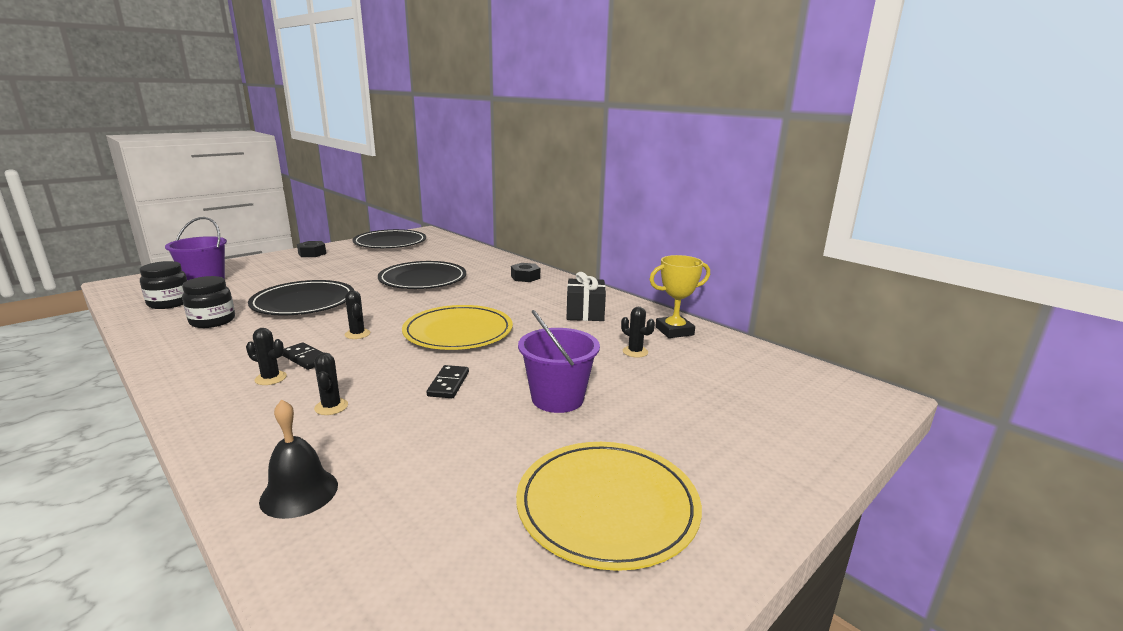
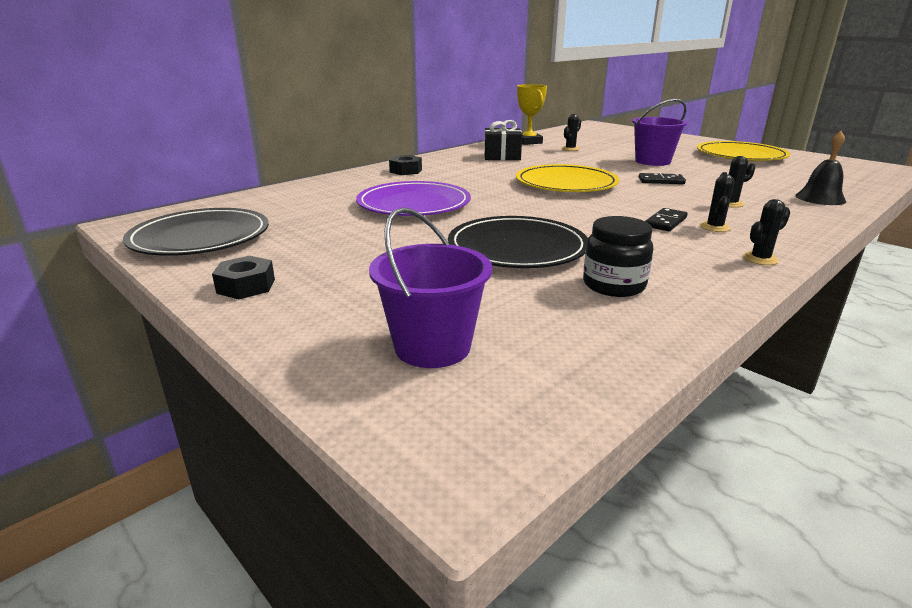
camera: 90 degrees left, 5 degrees up
black jar [140,261,188,309] -> none
black cactus [344,290,370,339] -> black cactus moved to [743,199,790,265]
black plate [378,261,466,289] -> purple plate [356,181,471,216]

